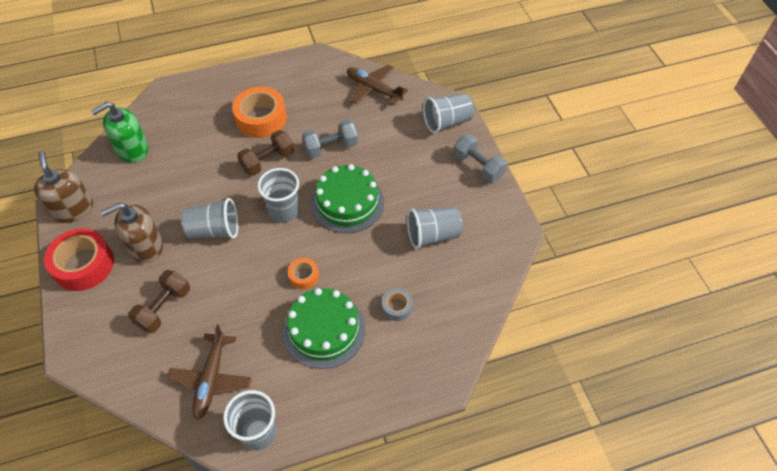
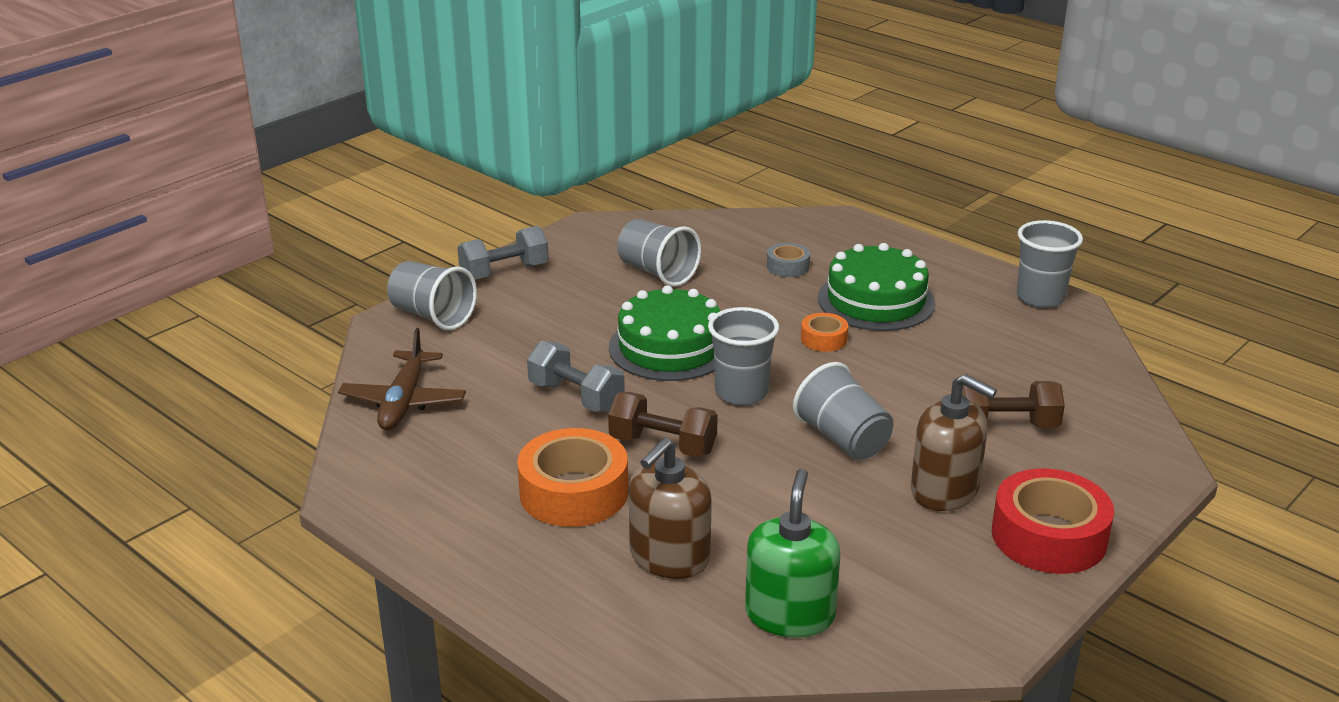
camera: 120 degrees left, 25 degrees down
brown soap dispenser [34,151,93,223] -> brown soap dispenser moved to [629,437,712,579]
green soap dispenser [91,102,148,163] -> green soap dispenser turned 105 degrees counterclockwise [745,469,840,638]
brown plane [167,325,251,420] -> none
grey dumbbell [453,134,507,183] -> grey dumbbell turned 45 degrees clockwise [457,226,549,280]

